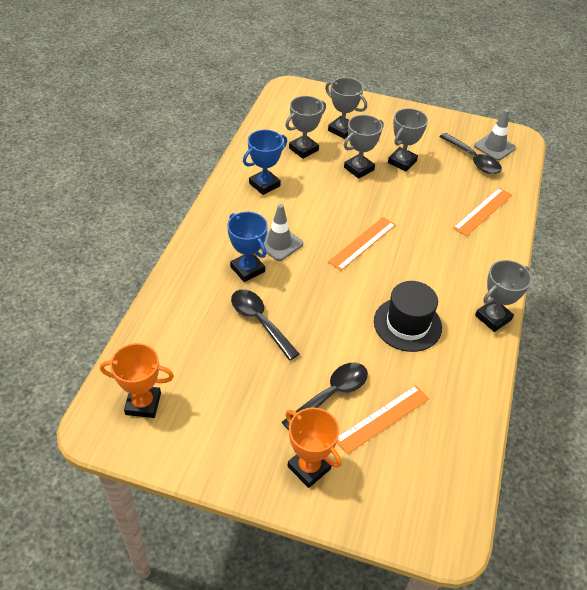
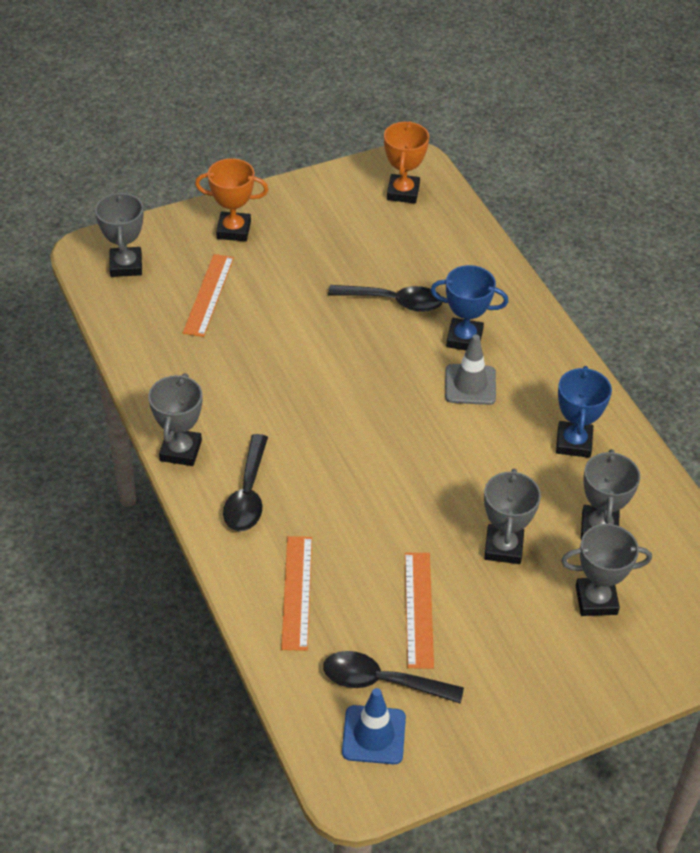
camera: 140 degrees right, 0 degrees up
orange trophy [100,343,174,418] -> orange trophy turned 45 degrees counterclockwise [384,121,429,203]
black spoon [282,363,368,430] -> black spoon moved to [223,434,268,531]
orange ruler [328,217,396,271] -> orange ruler moved to [405,553,434,669]
black hat [374,281,442,352] -> none
grey trophy [388,108,428,171] -> grey trophy moved to [95,192,144,277]
grey traffic cone [474,109,516,161] -> blue traffic cone [342,688,406,764]

